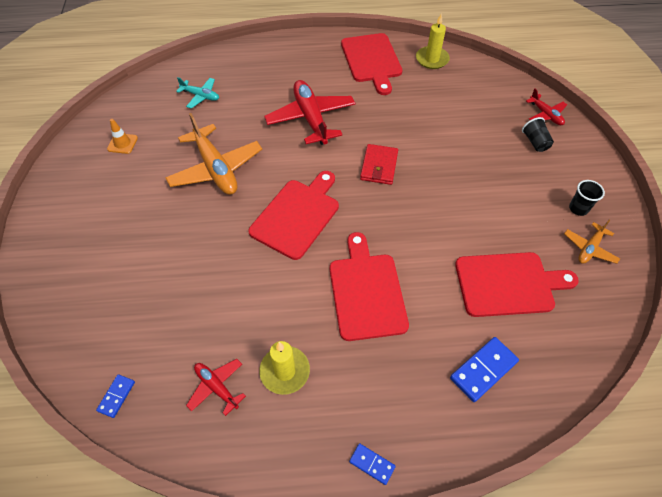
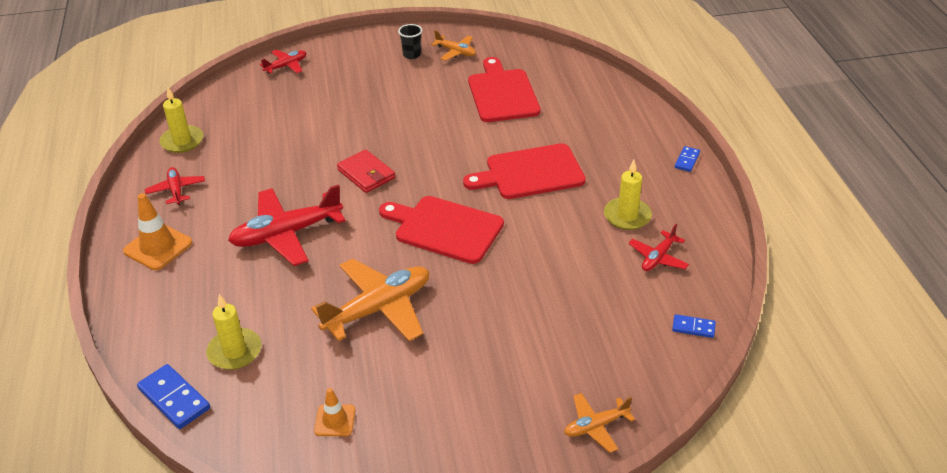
camera: 95 degrees left, 15 degrees down
turquoise plane [176,77,219,109] -> yellow candle [206,294,262,370]
red cutting board [341,33,402,95] -> red plane [145,167,205,205]
red wallet [360,144,398,185] -> red wallet turned 45 degrees clockwise [337,150,395,193]
blue domino [450,337,519,402] -> blue domino moved to [137,364,210,429]
black cup [522,117,554,152] -> none
none -> orange traffic cone [123,193,192,270]
none -> orange plane [564,393,635,453]

